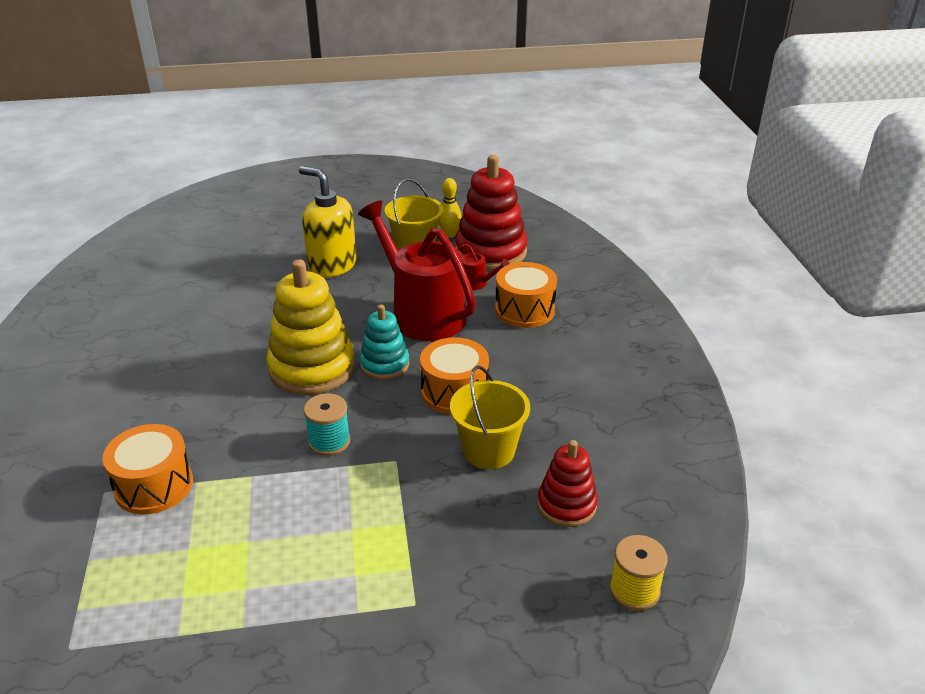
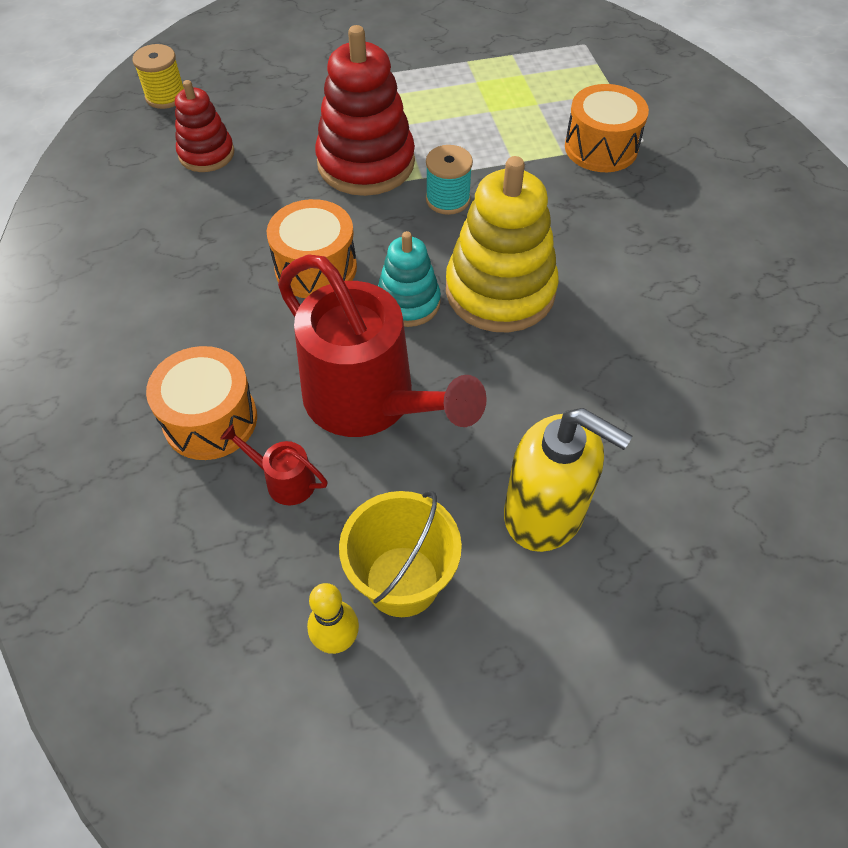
camera: 175 degrees right, 20 degrees up
yellow bucket [450,366,530,469] -> none
red stacking toy [455,155,527,271] -> red stacking toy moved to [315,25,415,196]

